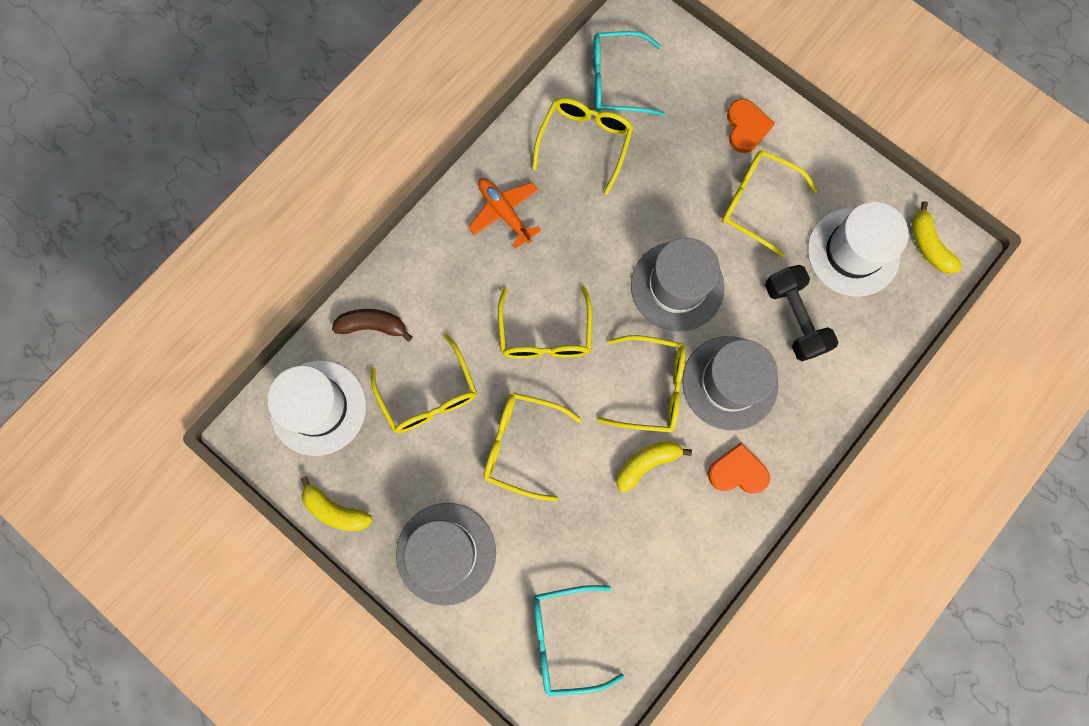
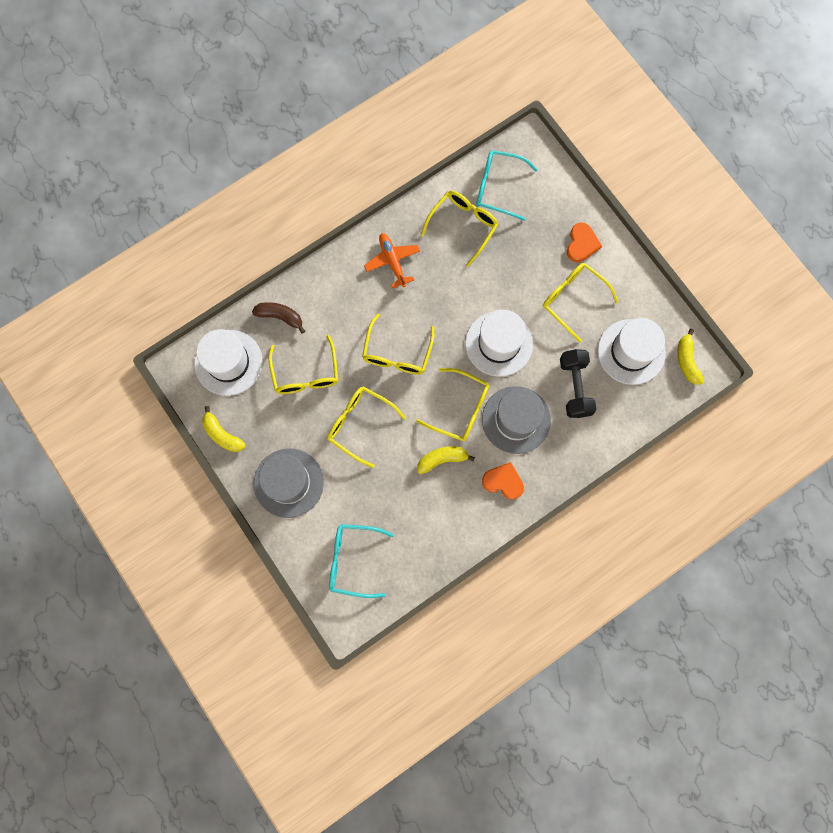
camera: 15 degrees right, 0 degrees up
grey hat [631,238,725,332] -> white hat [465,310,533,377]

